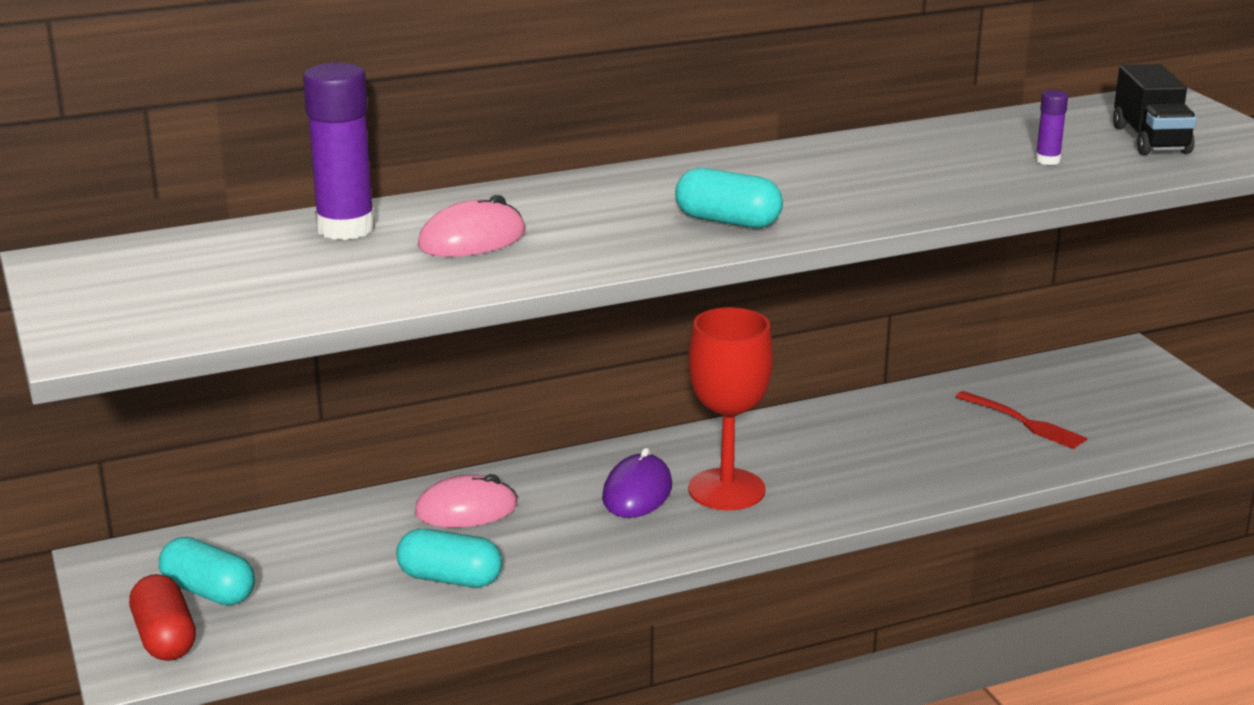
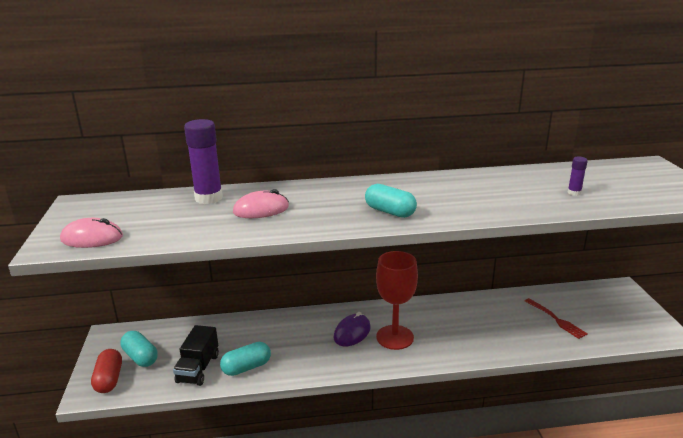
camera: 15 degrees right, 0 degrees up
turquoise capsule [396,529,502,587] -> turquoise capsule turned 60 degrees counterclockwise [220,342,271,376]
pink mouse [415,474,518,528] -> pink mouse moved to [60,218,123,248]
black truck [1113,64,1197,155] -> black truck moved to [173,325,219,386]

